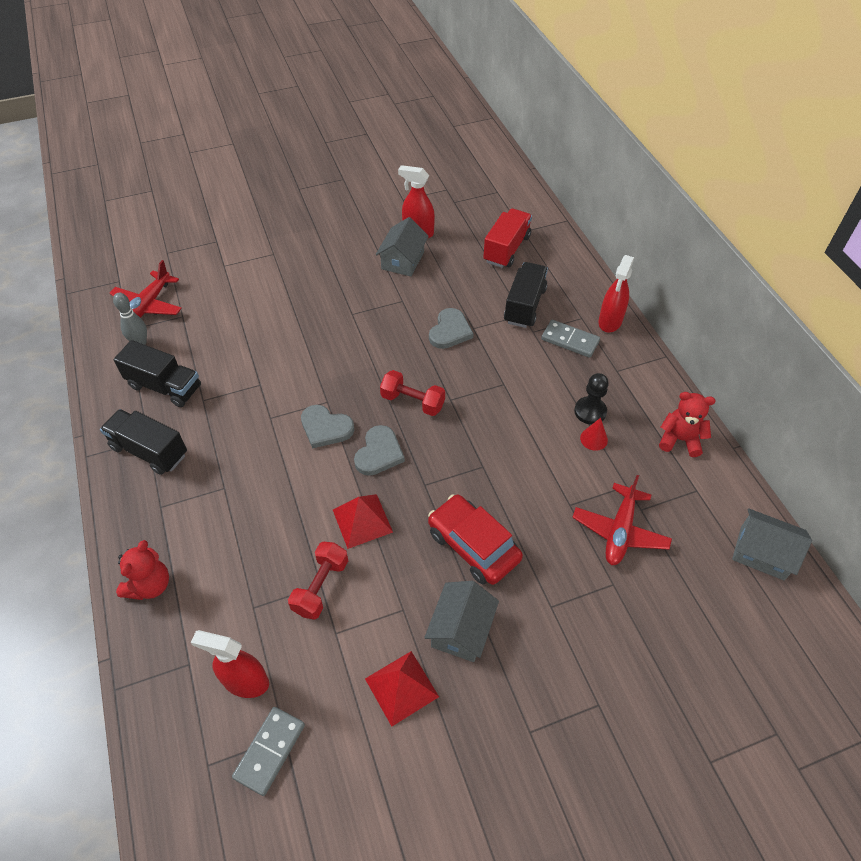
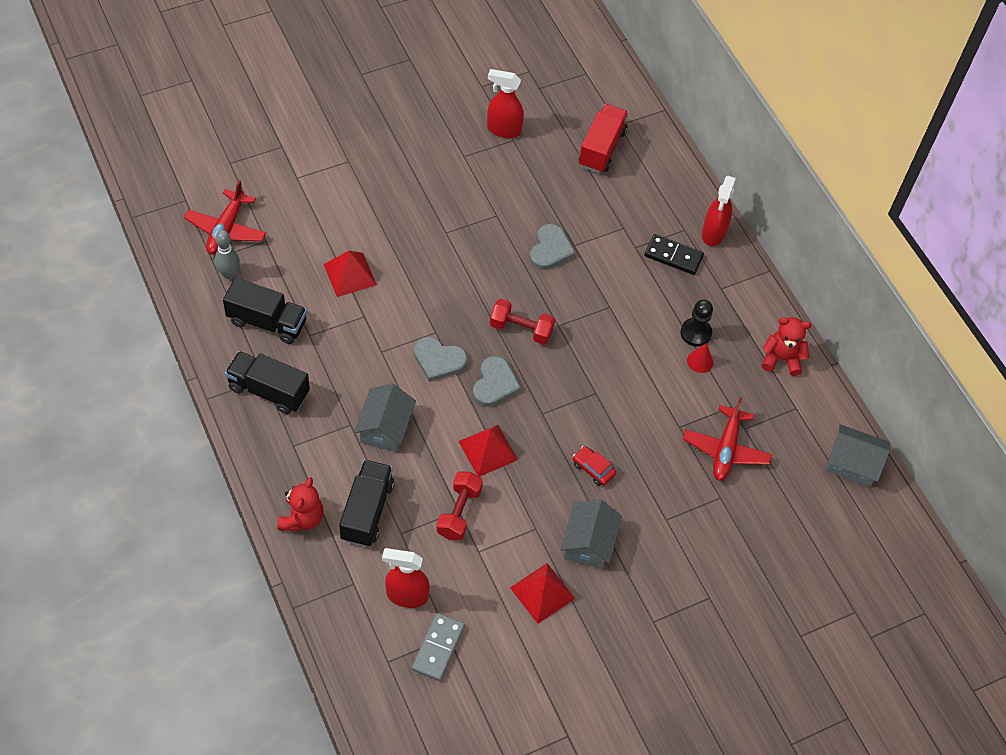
camera: 10 degrees left, 5 degrees up
grey house [376,217,429,277] -> grey house moved to [354,384,416,452]
red car [428,494,523,585] -> red car [573,446,616,486], size x0.49
black truck [504,262,548,328] -> black truck moved to [339,460,394,547]
grey domino [541,320,600,358] -> black domino [644,234,704,275]
none -> red pyramid [323,251,377,297]

